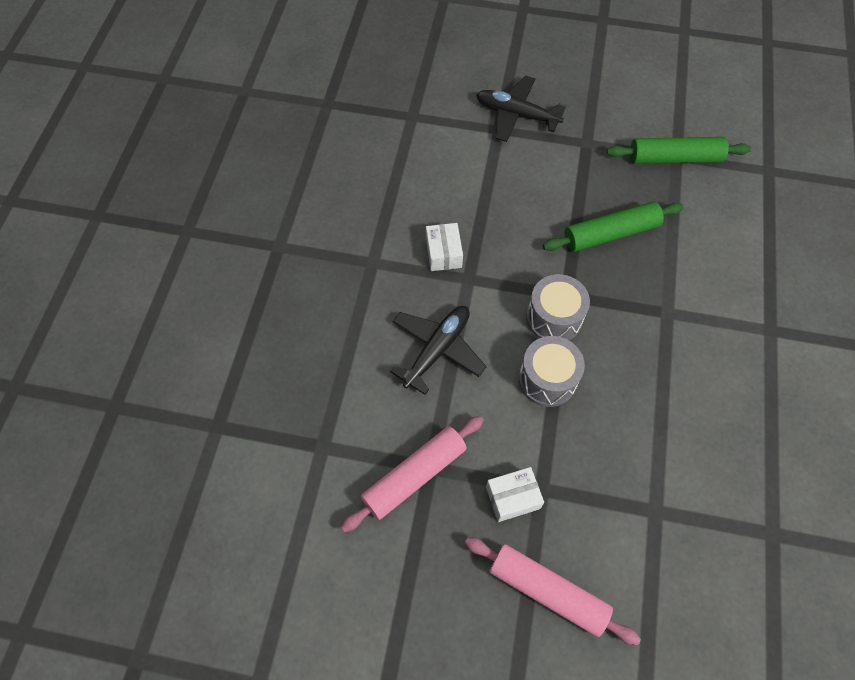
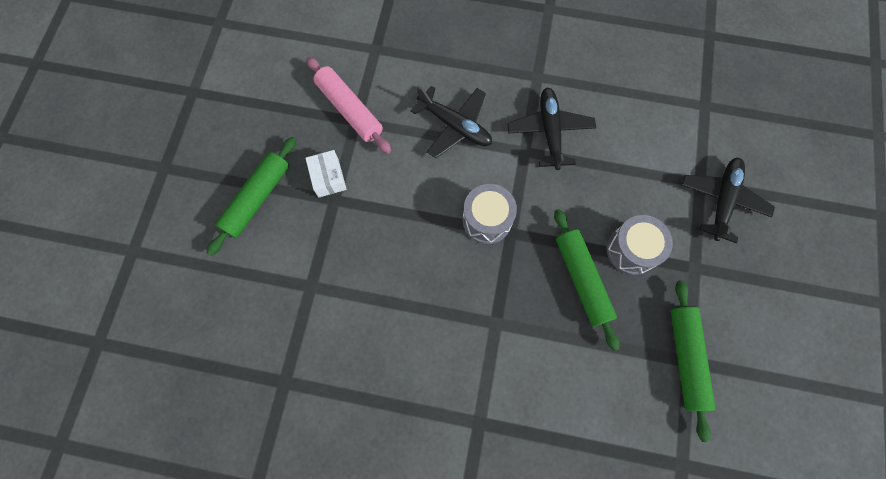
camera: 90 degrees right, 10 degrees up
white box [426,223,463,271] -> black plane [507,88,596,170]
pink rolling pin [465,537,641,645] -> green rolling pin [207,137,296,256]
grey drum [519,336,585,407] -> grey drum moved to [607,215,673,275]

